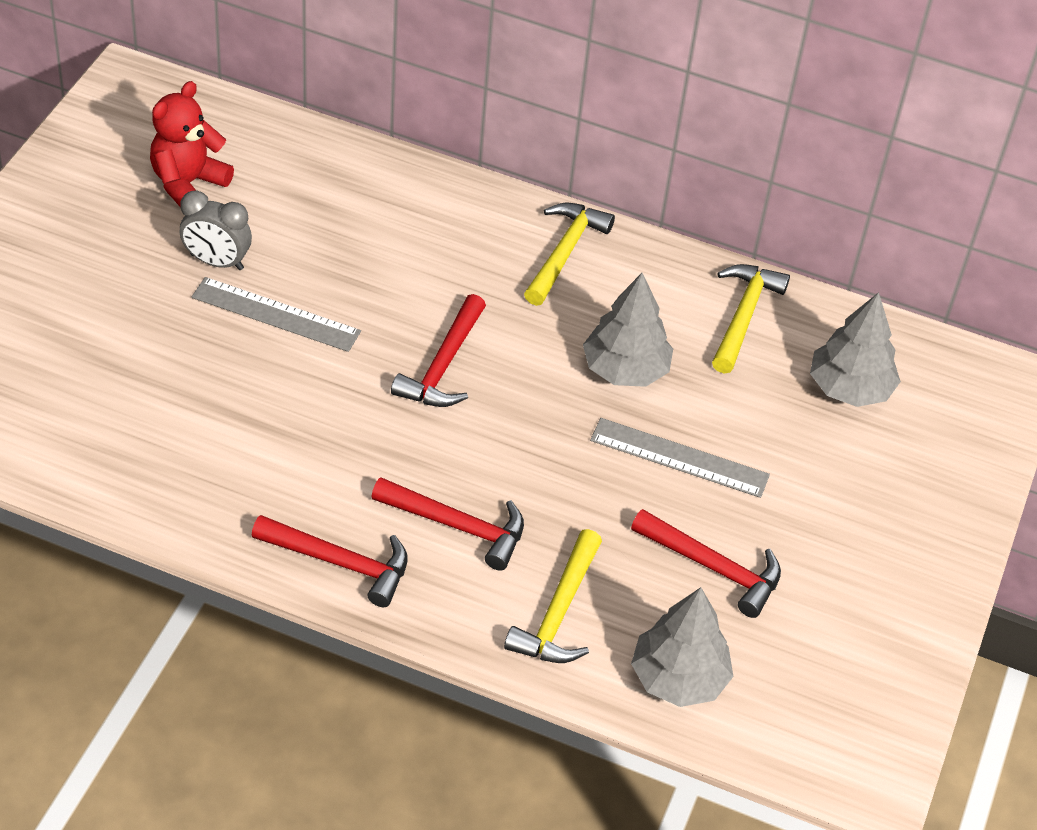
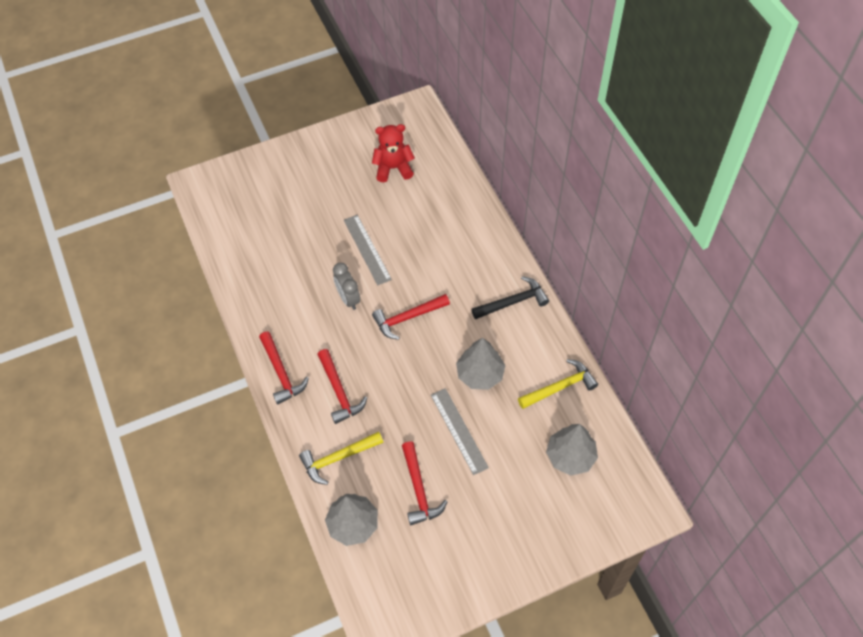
camera: 50 degrees right, 10 degrees up
grey clock [179,190,252,270] -> grey clock moved to [333,263,360,310]
yellow hammer [524,203,615,306] -> black hammer [471,276,549,319]

